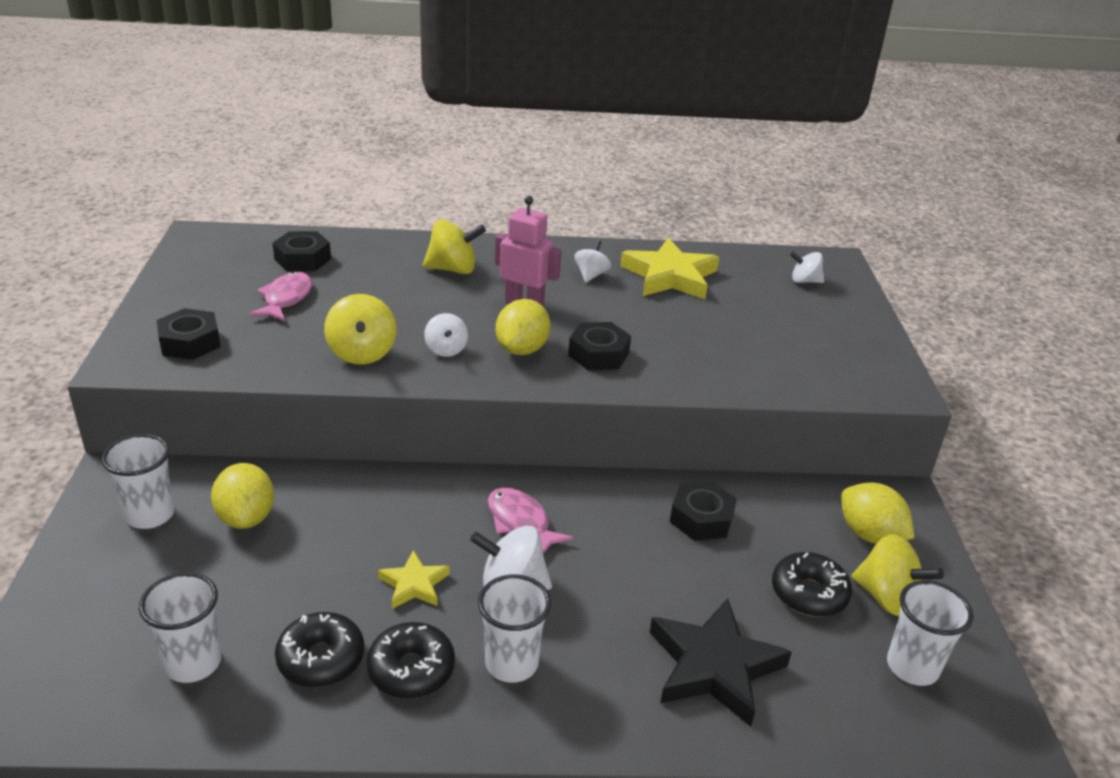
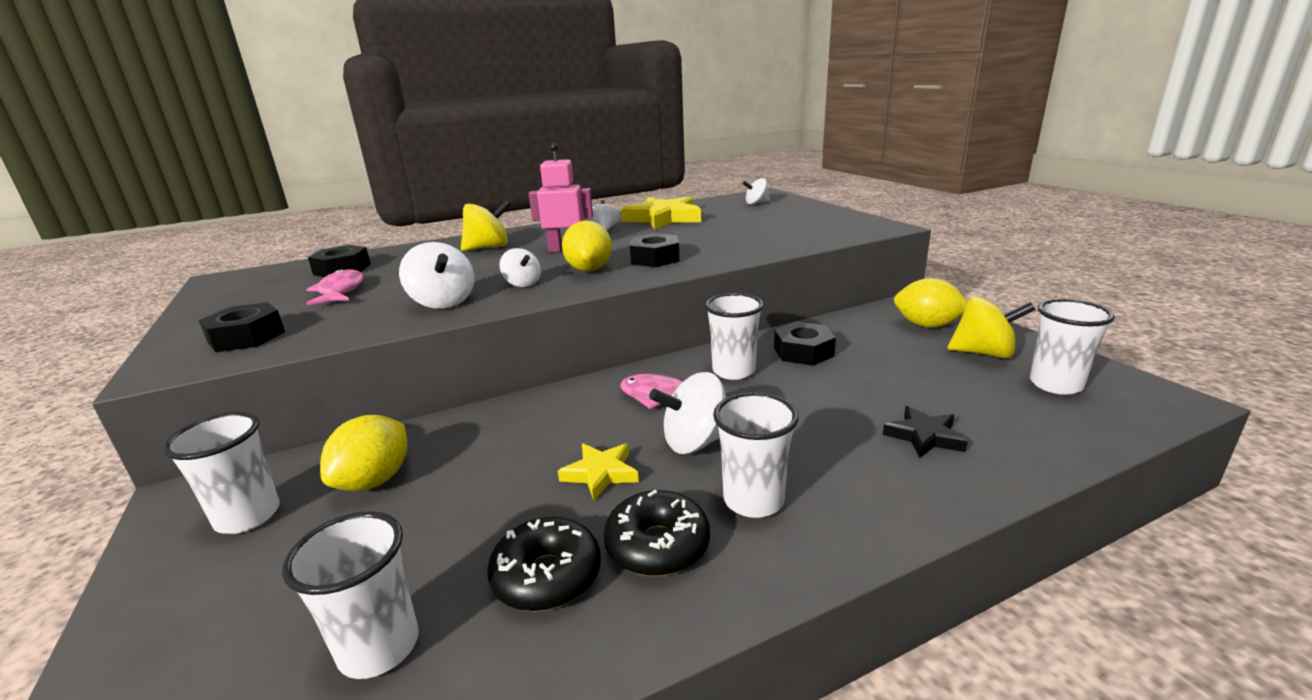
camera: 20 degrees left, 10 degrees down
yellow lemon [211,463,274,529] -> yellow lemon turned 60 degrees clockwise [320,415,407,491]
yellow spinning top [324,294,396,365] -> white spinning top [399,242,474,309]
black star [650,598,792,727] -> black star [883,406,968,458], size x0.53
black donut [772,552,852,617] -> none
none -> white cup [705,293,764,380]

